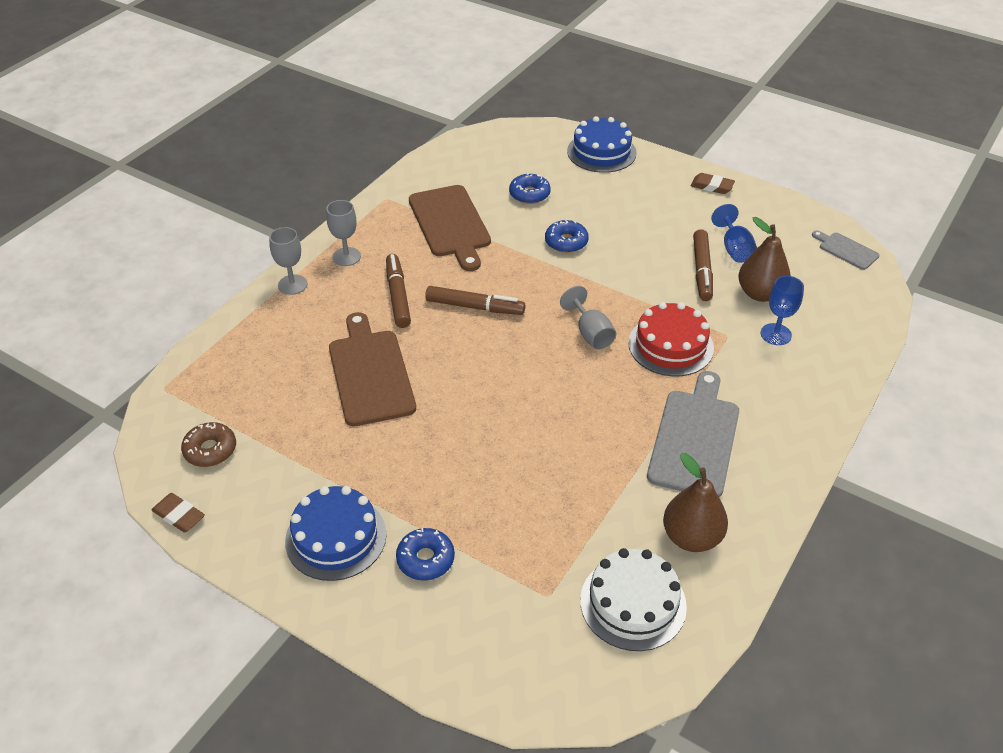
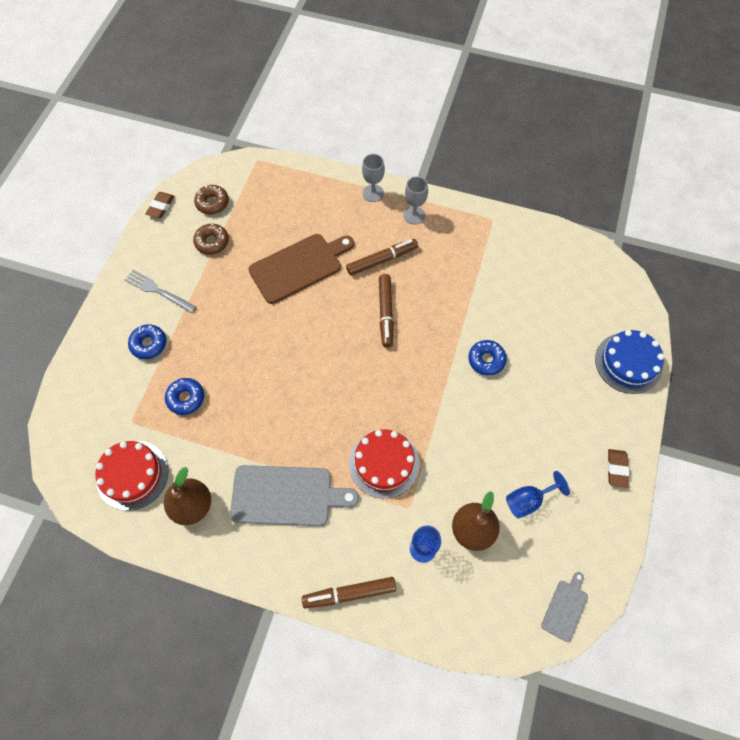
camera: 75 degrees right, 20 degrees up
blue cake [285,486,386,581] -> grey fork [124,270,197,313]
brown cutting board [409,185,491,271] -> none
blue donut [509,173,551,204] -> blue donut moved to [165,378,204,415]
grey goblet [560,286,616,350] -> none
white cake [580,548,687,651] -> red cake [95,441,169,511]
brown marker [693,229,713,301] -> brown marker moved to [302,577,396,608]
none -> brown donut [193,224,229,255]

